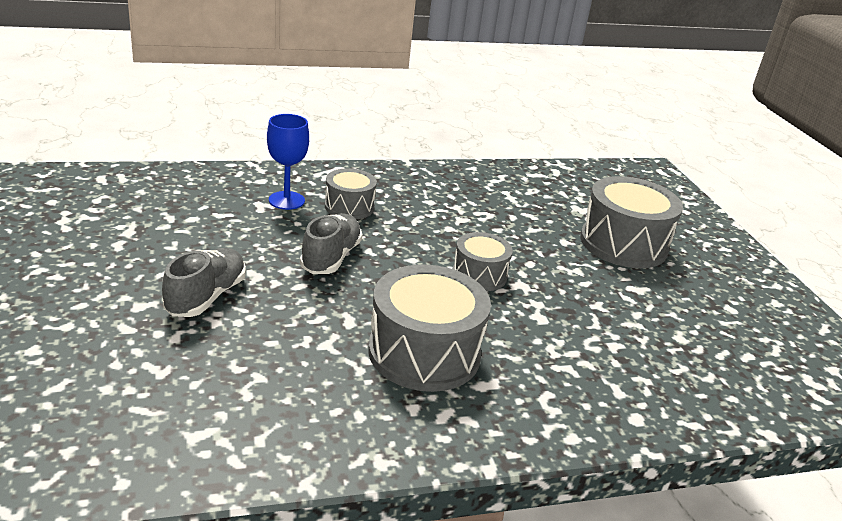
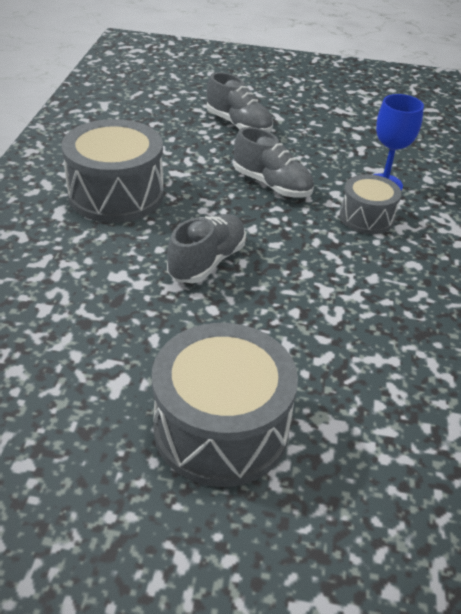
camera: 115 degrees right, 10 degrees up
grey drum [453,232,513,291] -> grey shoe [167,214,246,283]

